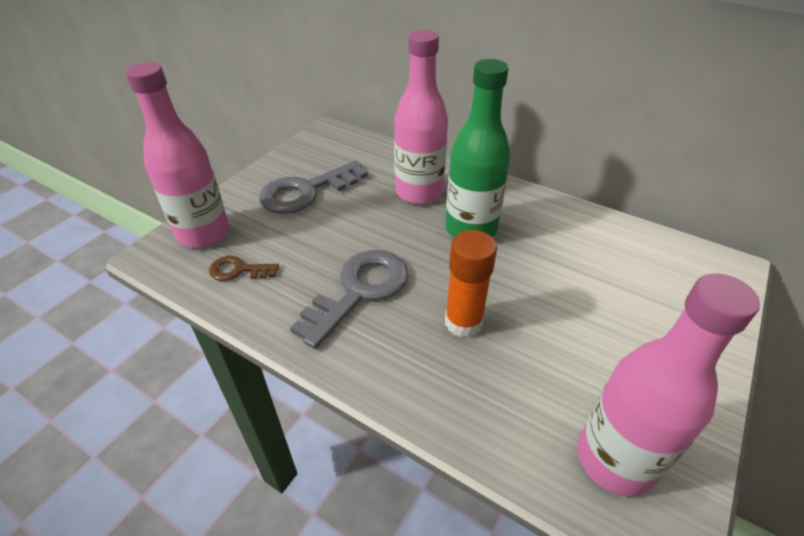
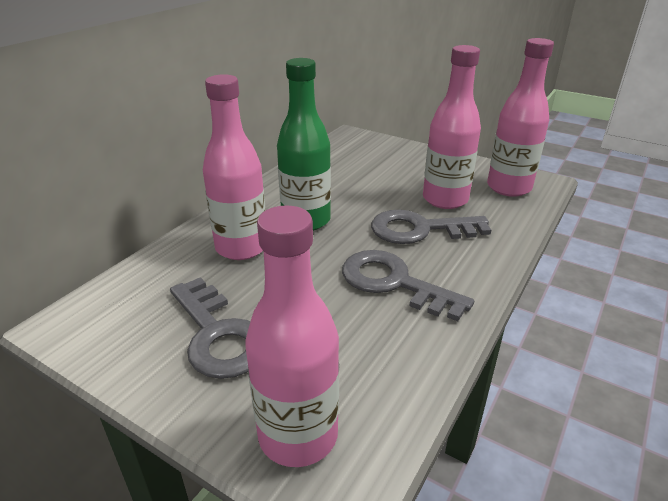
camera: 90 degrees left, 10 degrees down
brown key [209,256,279,281] -> none
orange glue stick [445,230,497,338] -> grey key [371,210,491,244]
none -> pink bottle [423,45,481,209]

